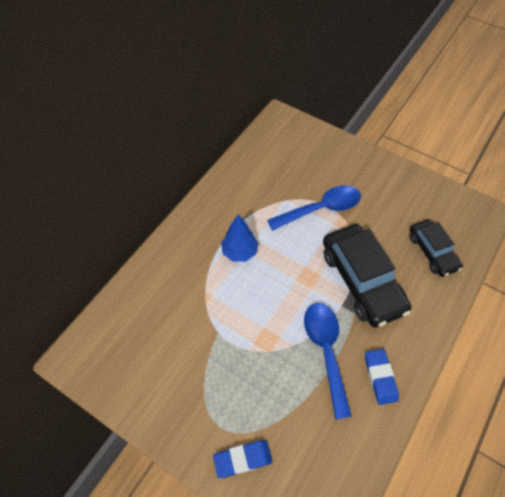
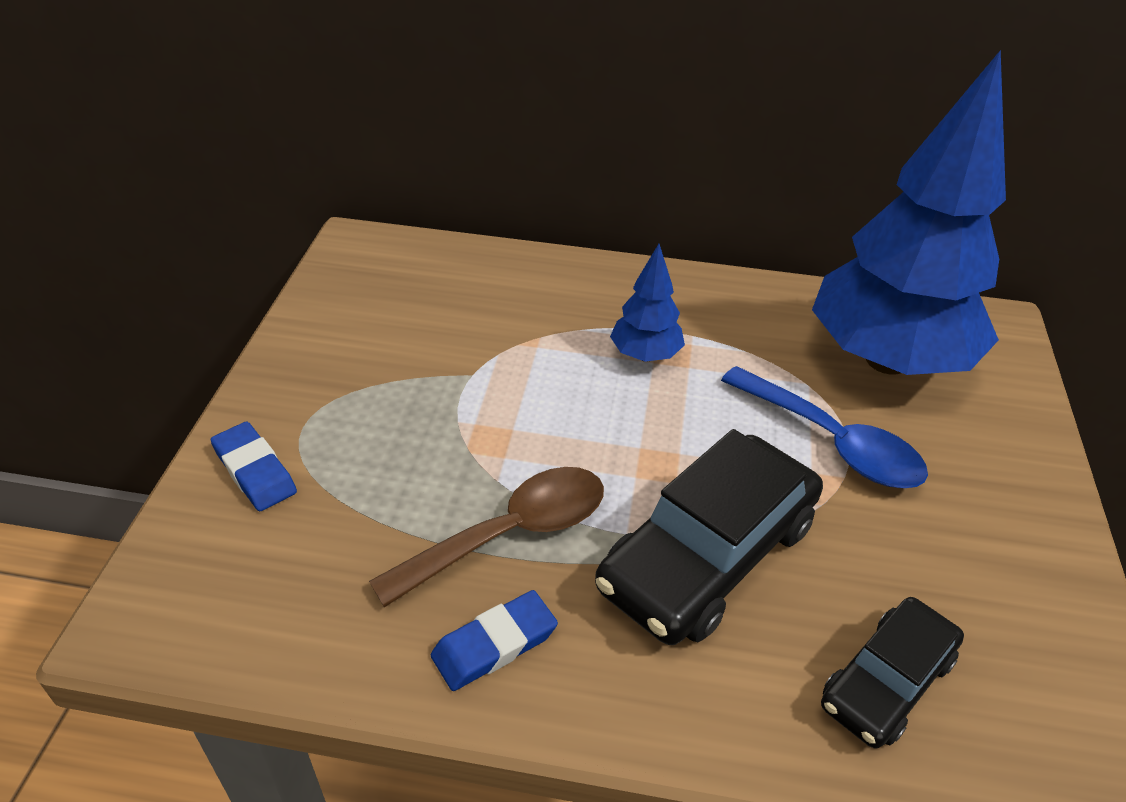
camera: 65 degrees right, 15 degrees down
blue spoon [304,303,352,419] -> brown spoon [369,467,604,607]
none -> blue tree [812,50,1006,375]

